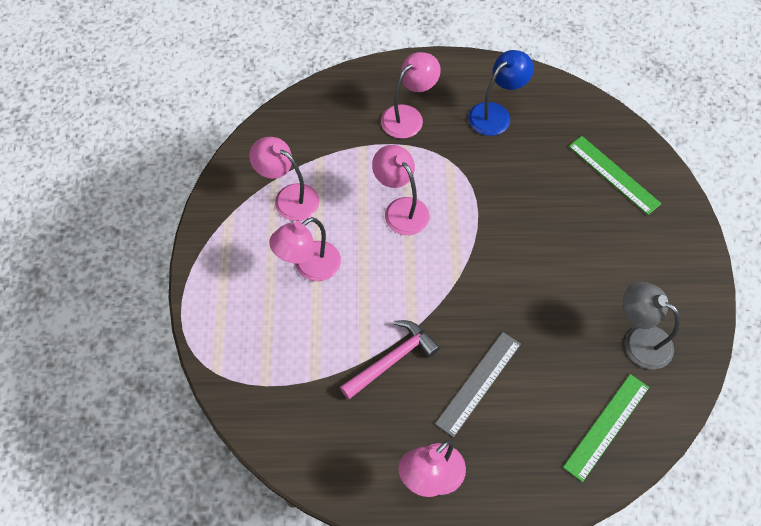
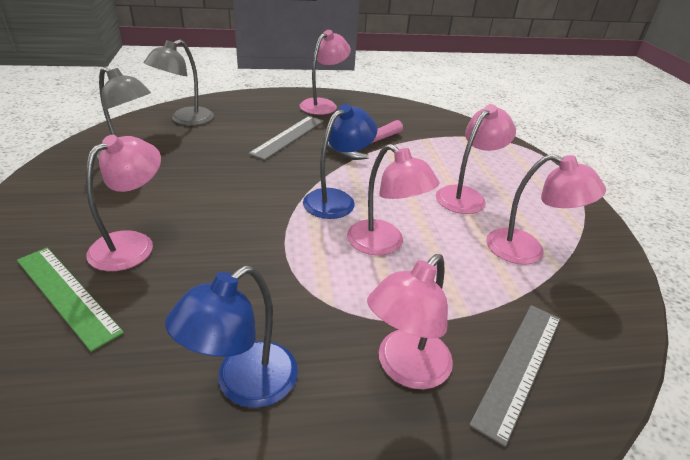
camera: 170 degrees right, 25 degrees down
green ruler [563,374,649,482] -> grey lamp [144,40,214,126]
none -> pink lamp [86,135,161,271]
none -> blue lamp [303,104,378,219]
none -> grey ruler [469,305,560,447]

